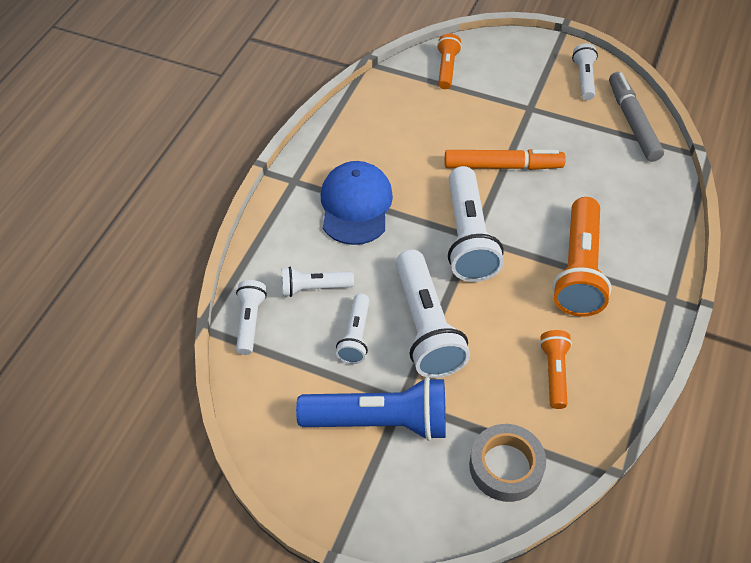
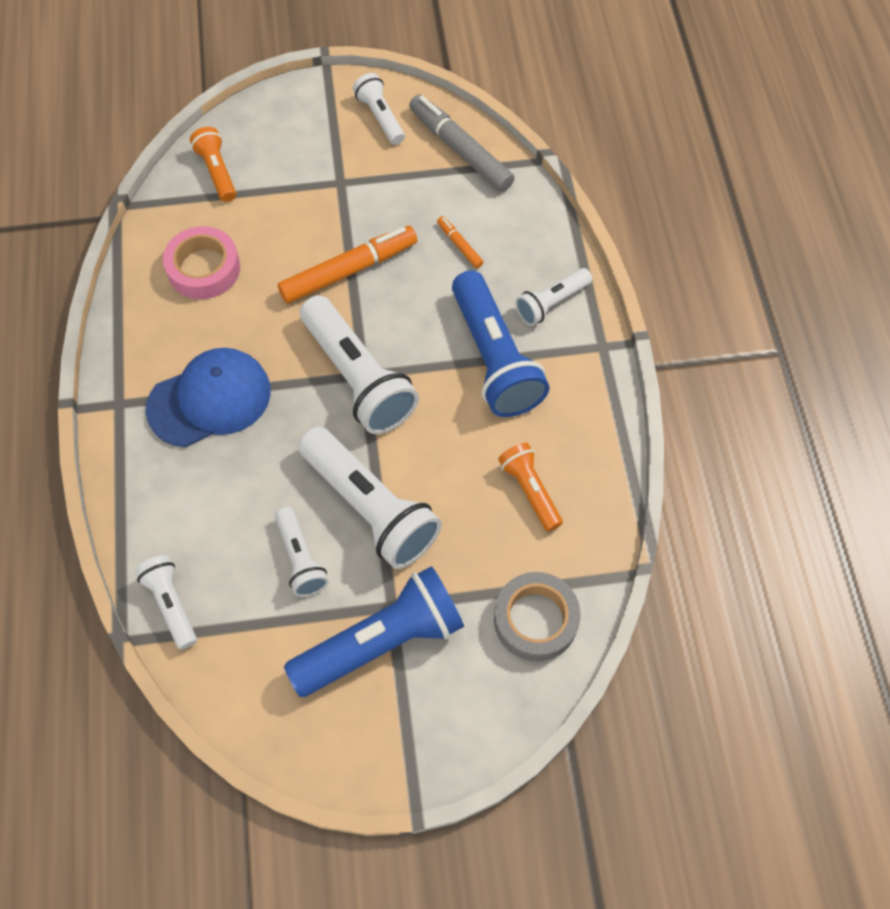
camera: 30 degrees left, 10 degrees up
white flashlight [281,267,354,297] -> white flashlight moved to [515,268,592,326]
blue cap [321,161,393,245] -> blue cap turned 90 degrees clockwise [146,348,271,447]
orange flashlight [552,197,611,317] -> blue flashlight [452,270,550,417]
none -> pink tape [163,226,240,299]
none -> orange marker [437,216,484,268]

